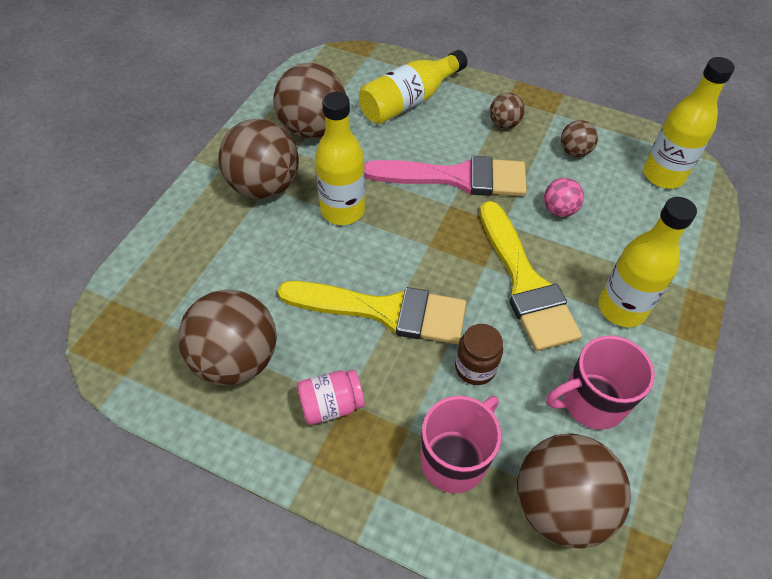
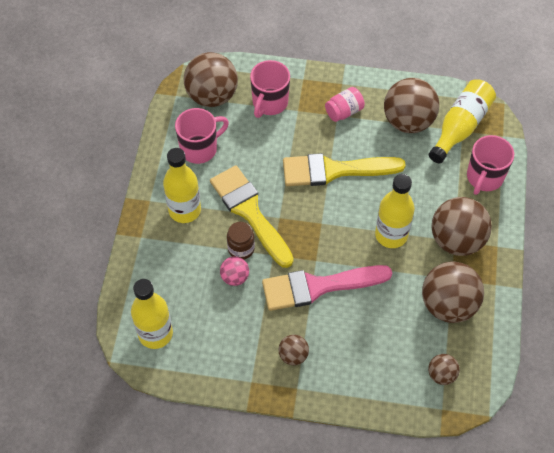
camera: 165 degrees right, 5 degrees up
yellow bottle [359,50,467,124] -> yellow bottle moved to [429,79,496,163]
brown jar [455,324,503,385] -> brown jar moved to [227,222,255,260]
brown ball [560,120,598,157] -> brown ball moved to [428,354,460,385]
none -> pink mug [467,135,514,195]

